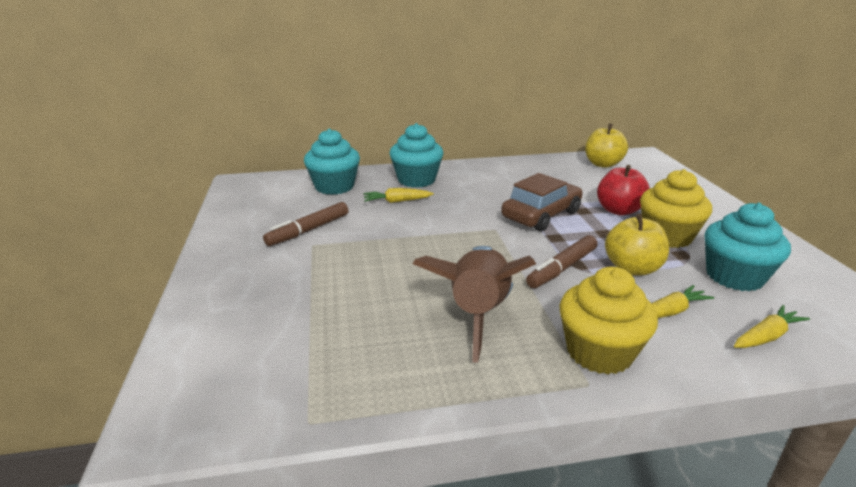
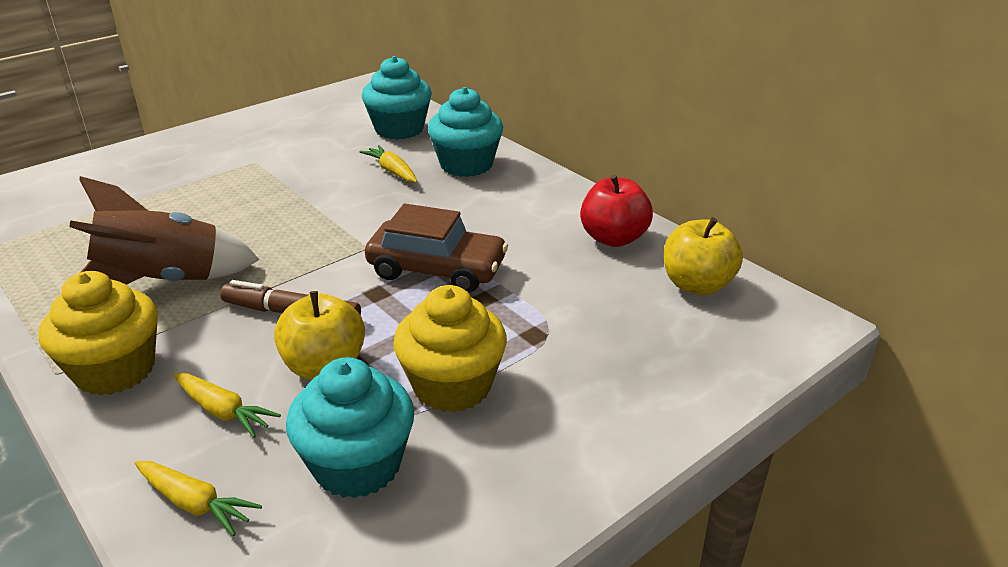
camera: 60 degrees right, 5 degrees up
brown marker [263,202,349,246] -> none
red apple [597,165,650,215] -> red apple moved to [580,174,653,247]

